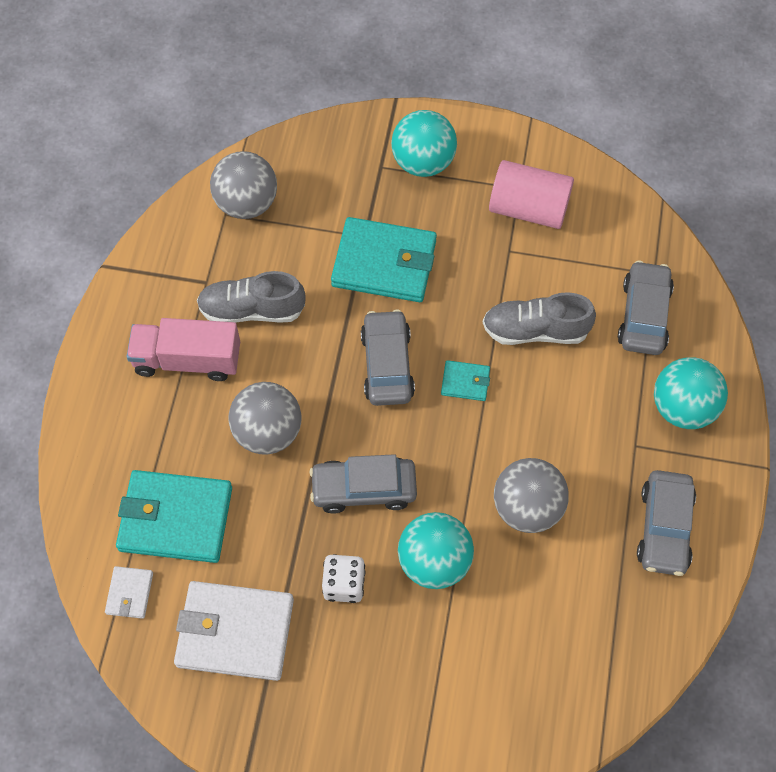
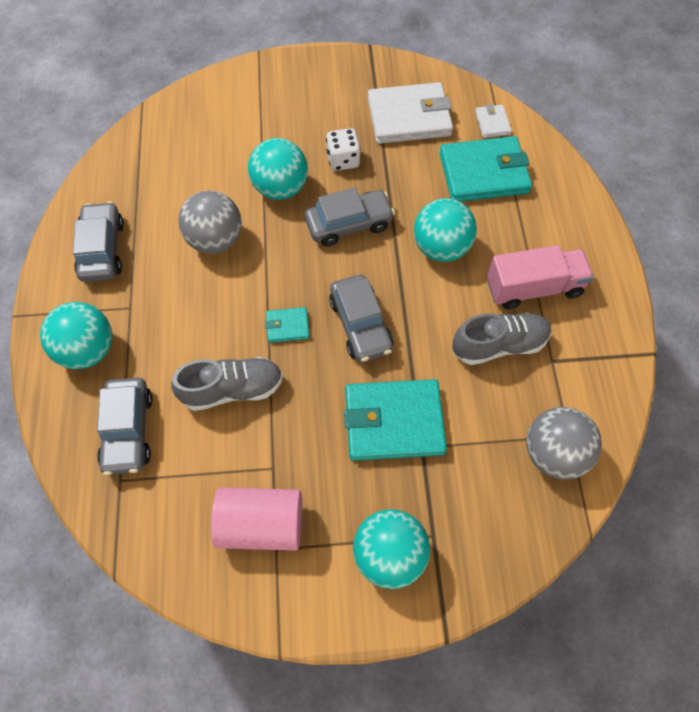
camera: 165 degrees right, 0 degrees up
grey ball [228,382,301,455] -> turquoise ball [414,198,477,262]

